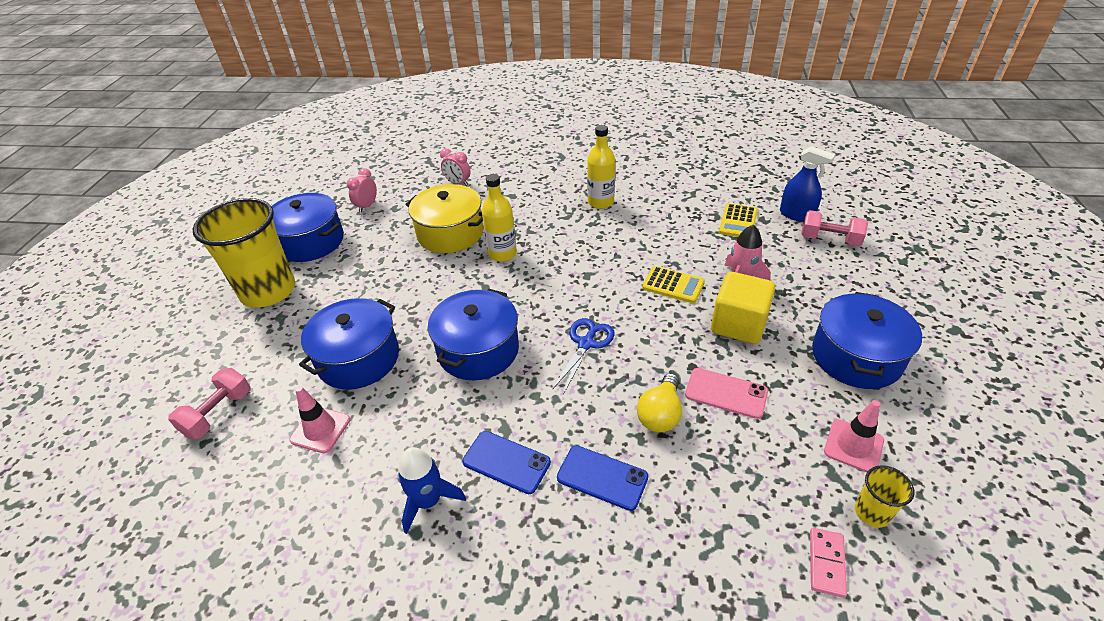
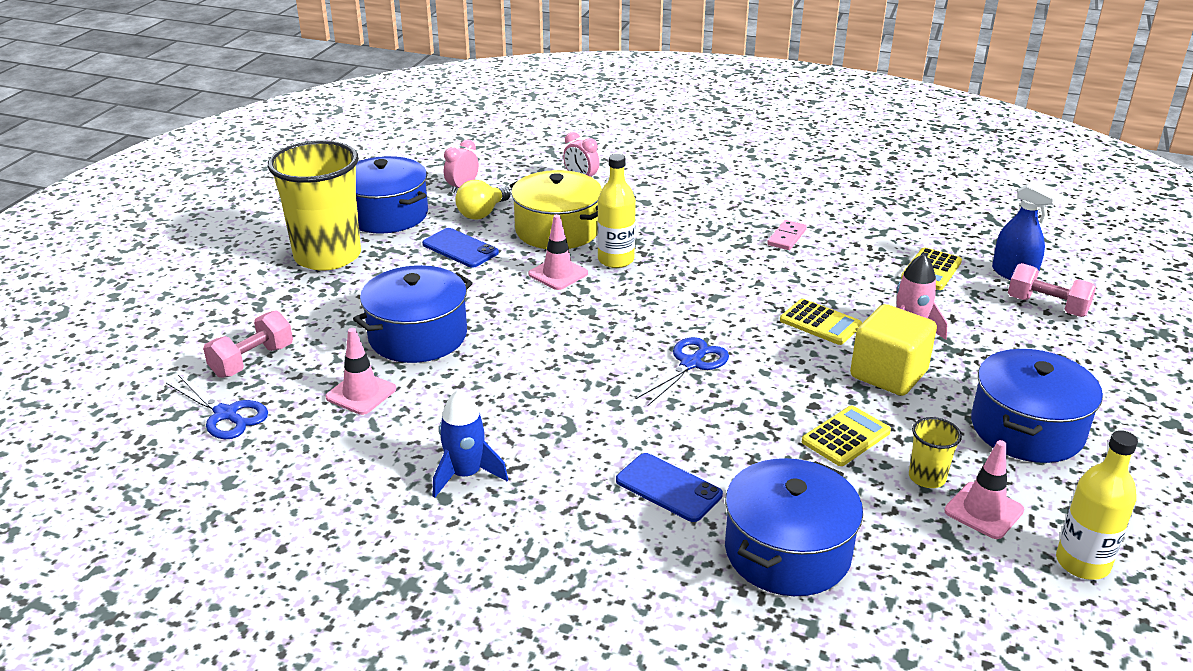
camera: 10 degrees right, 10 degrees down
blue pot [428,289,519,380] -> blue pot moved to [725,458,863,596]
blue phone [462,431,551,494] -> blue phone moved to [422,228,499,268]
yellow bottle [587,125,615,209] -> yellow bottle moved to [1056,430,1138,580]
yellow light bulb [637,373,682,432] -> yellow light bulb moved to [455,180,511,220]
pink phone [685,368,768,419] -> yellow calculator [802,406,891,466]
pink domino [810,528,847,598] -> pink domino moved to [767,220,807,250]
yellow cup [855,465,914,528] -> yellow cup moved to [909,417,962,488]
none -> blue scissors [166,375,268,439]
none -> pink traffic cone [528,214,588,290]

